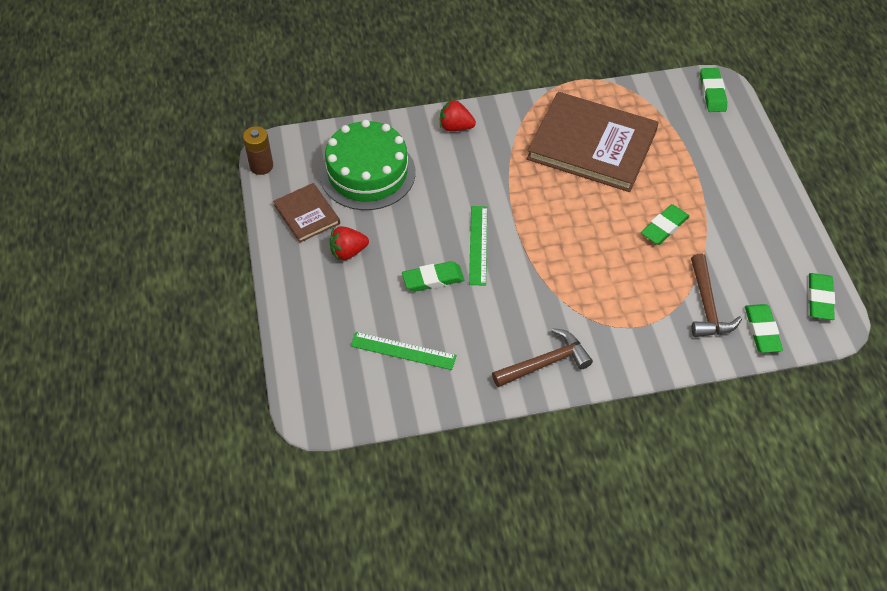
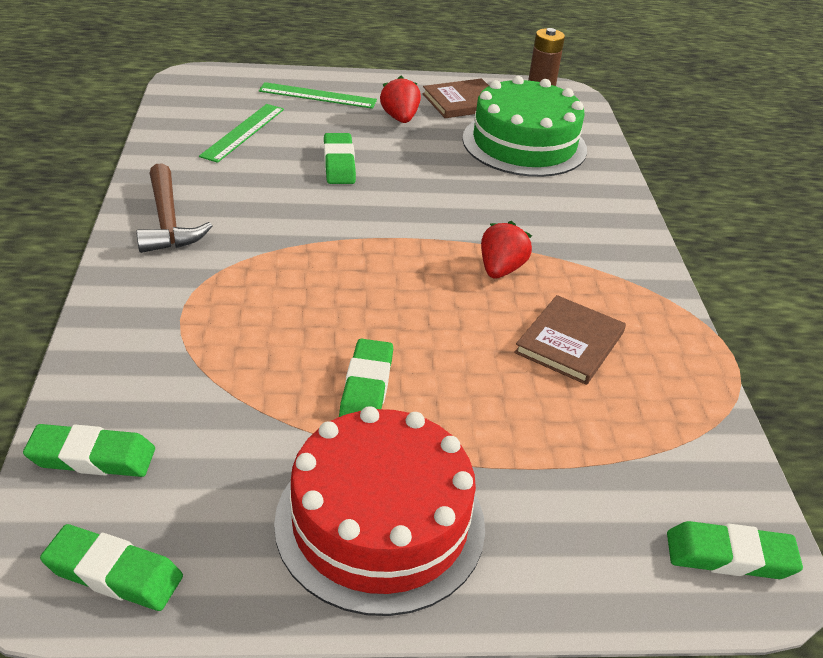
camera: 95 degrees right, 15 degrees down
red strawberry [440,99,476,131] -> red strawberry moved to [481,221,532,279]
green ruler [469,206,487,286] -> green ruler moved to [259,82,377,109]
brown book [527,92,659,192] -> brown book [514,295,626,385], size x0.50
green eraser [641,204,690,245] -> green eraser turned 45 degrees clockwise [339,339,393,417]
brown hammer [691,254,742,337] -> none
none -> red cake [274,406,485,616]

